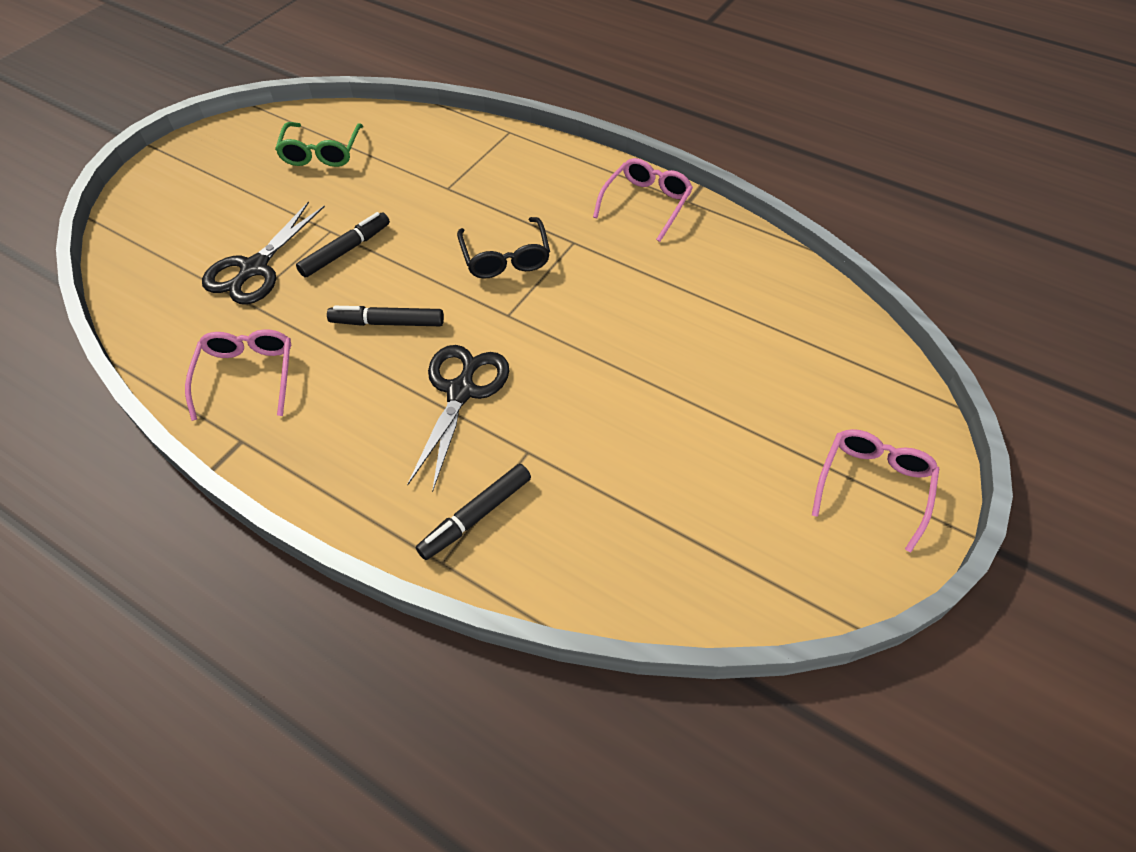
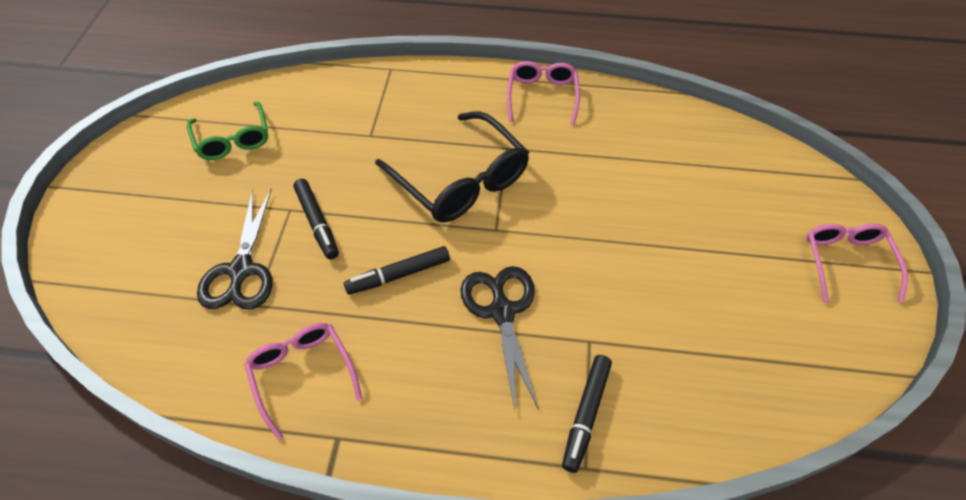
camera: 25 degrees left, 0 degrees up
black marker [296,212,390,277] -> black marker turned 135 degrees clockwise [293,179,339,259]
black glasses [457,217,550,279] -> black glasses [375,111,529,222], size x1.60

